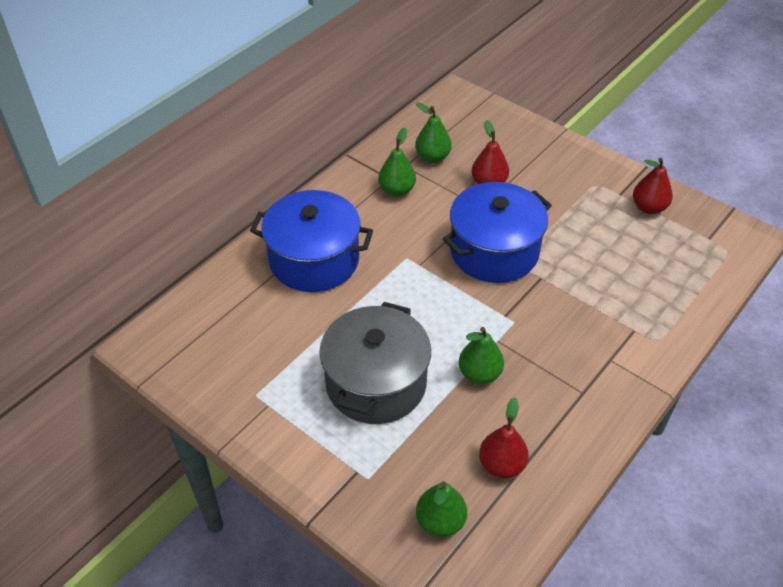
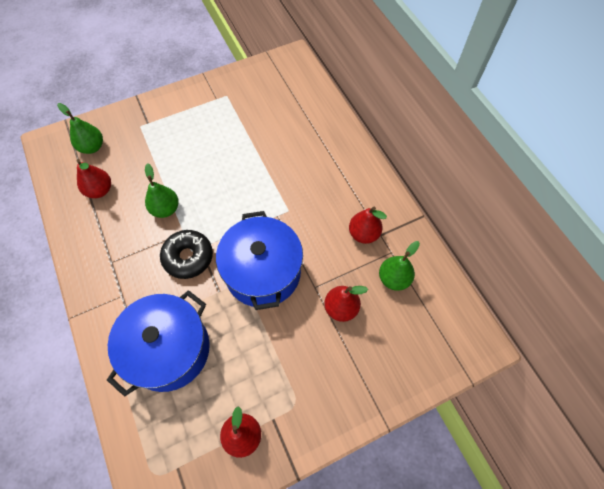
camera: 115 degrees right, 15 degrees up
blue pot [250,190,373,292] -> blue pot moved to [107,290,210,397]
grey pot [319,302,431,424] -> none
green pear [378,128,416,197] -> red pear [349,207,387,244]
none -> black donut [160,230,213,279]

